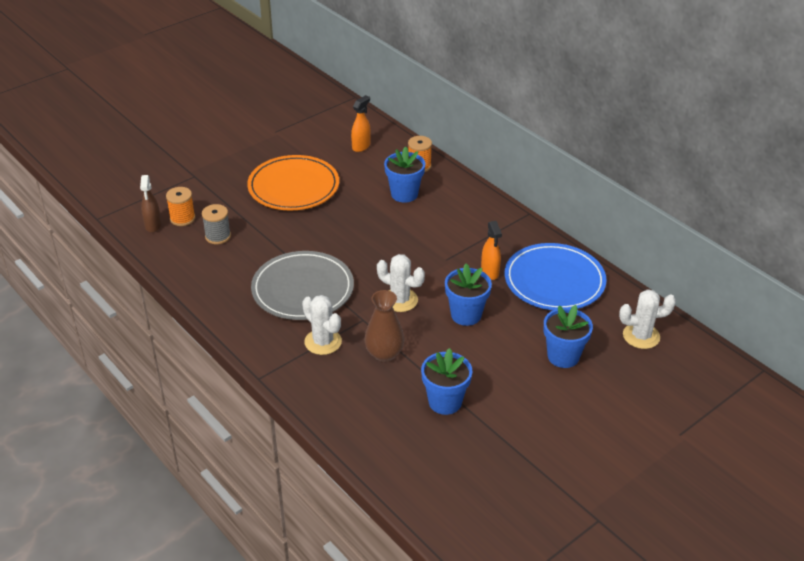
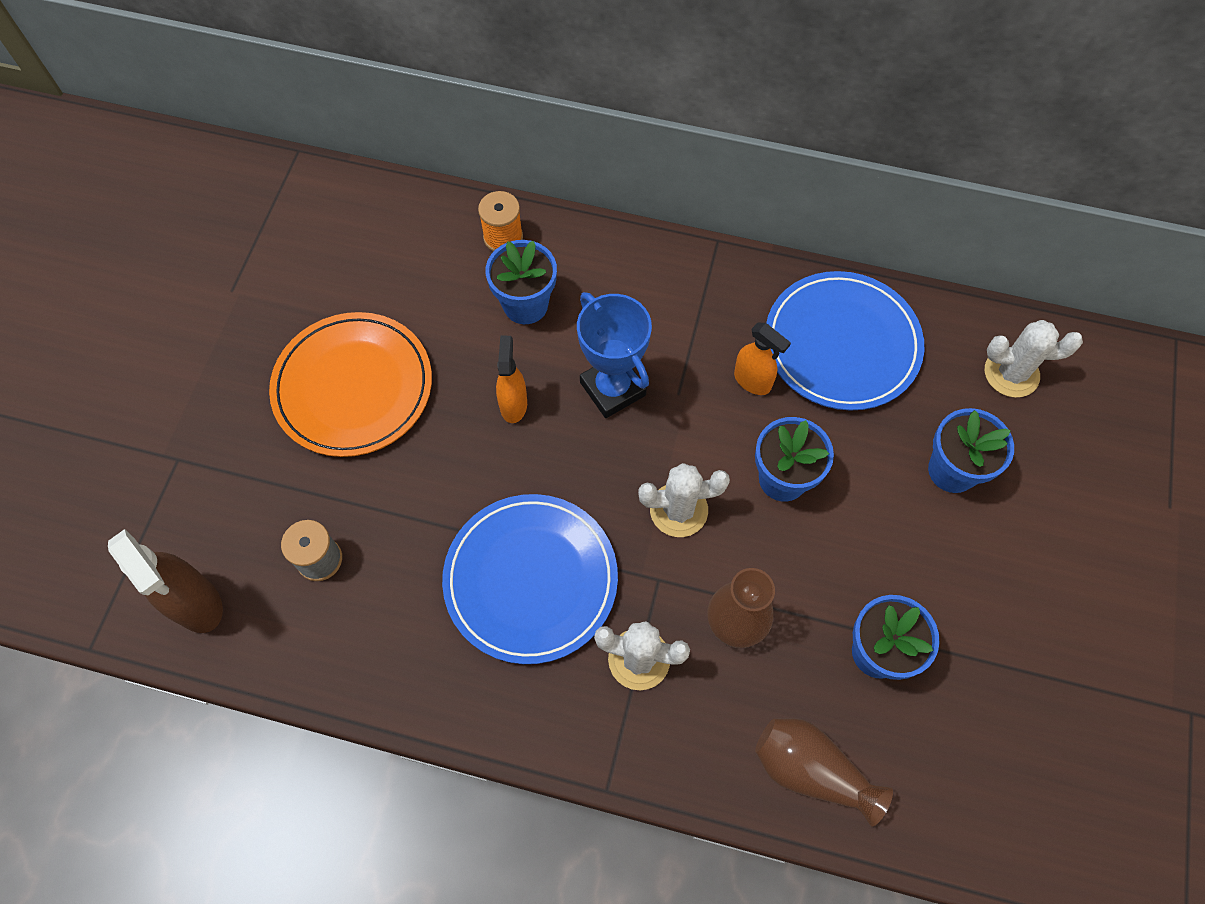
camera: 35 degrees left, 25 degrees up
brown spray bottle [140,175,161,232] -> brown spray bottle [108,529,223,633], size x1.56
orange spool [166,187,195,226] -> none
grey plate [251,251,354,320] -> blue plate [442,494,618,664]
orange spray bottle [351,95,371,152] -> orange spray bottle moved to [496,336,527,423]
white cactus [619,289,676,349] -> white cactus turned 45 degrees clockwise [985,320,1083,398]
none -> blue trophy [577,292,652,418]
none -> brown vase [755,718,893,827]

